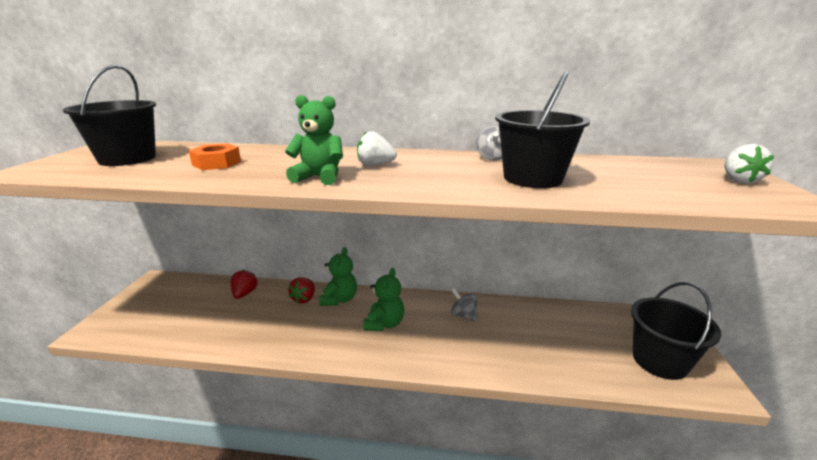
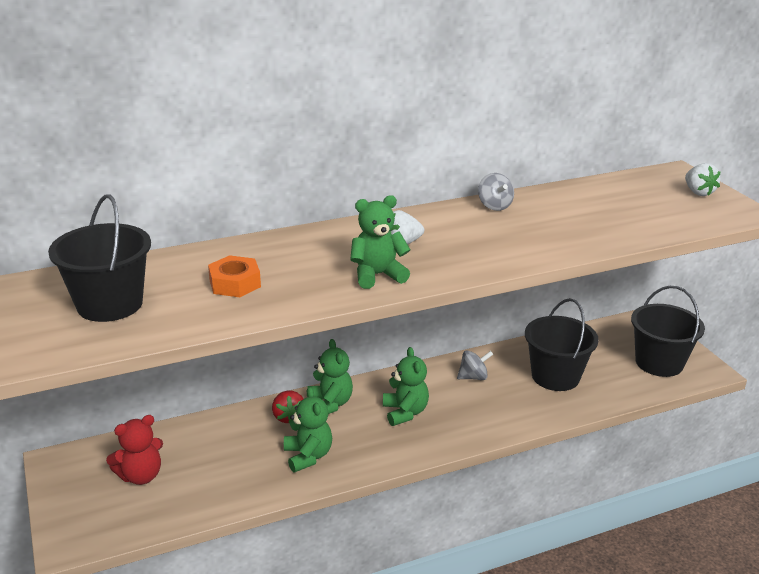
camera: 30 degrees left, 5 degrees up
red strawberry [231,270,258,299] -> none
grey spinning top [451,288,477,322] -> grey spinning top turned 150 degrees clockwise [457,351,493,380]
black bucket [495,70,590,188] -> black bucket moved to [525,298,599,391]
none -> red teddy bear [106,415,163,485]
none -> green teddy bear [284,387,332,472]

